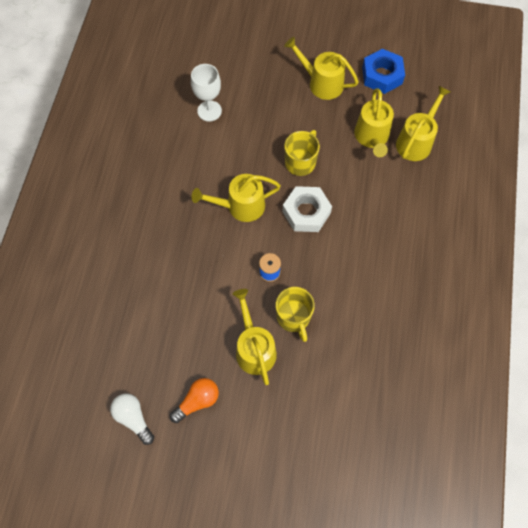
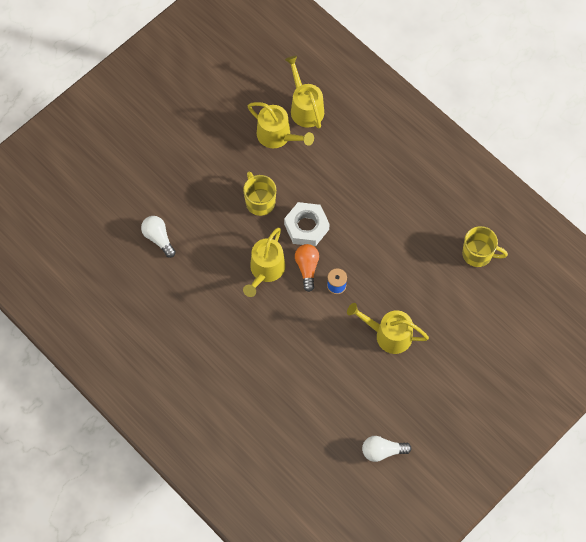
camera: 55 degrees left, 0 degrees up
orange light bulb [170,378,219,423] -> orange light bulb moved to [295,244,319,292]
white goblet [191,64,222,121] -> white light bulb [141,216,176,258]
yellow mug [276,287,315,342] -> yellow mug moved to [462,226,508,267]
yellow watering can [284,37,359,100] -> none
blue nut [362,49,405,94] -> none

